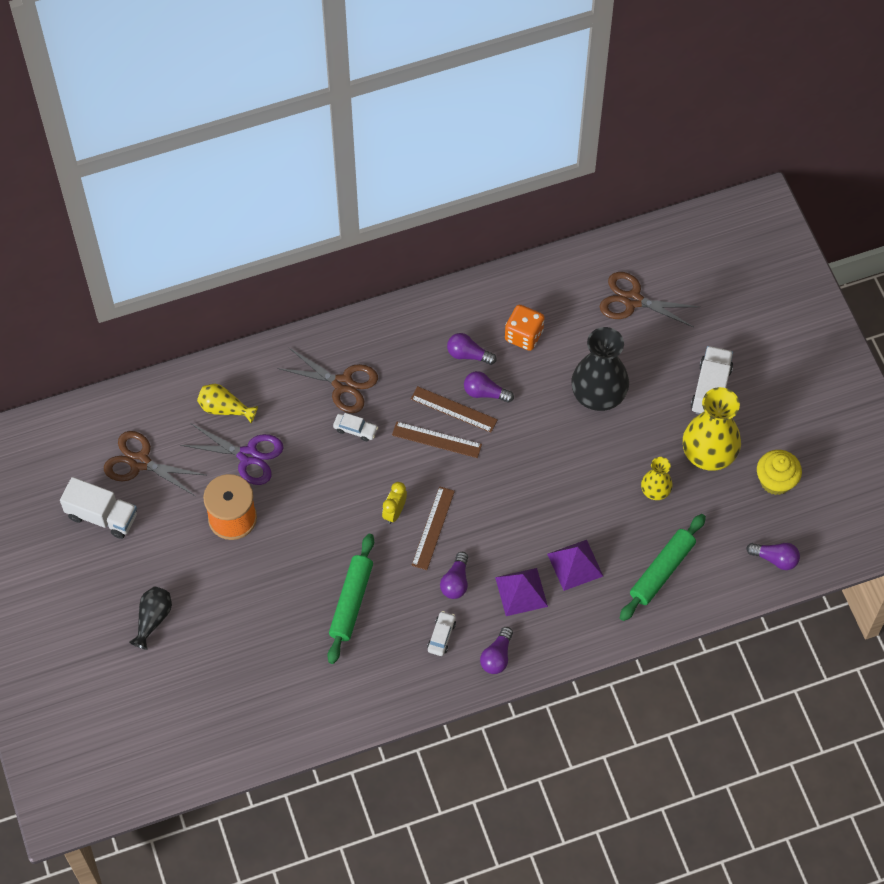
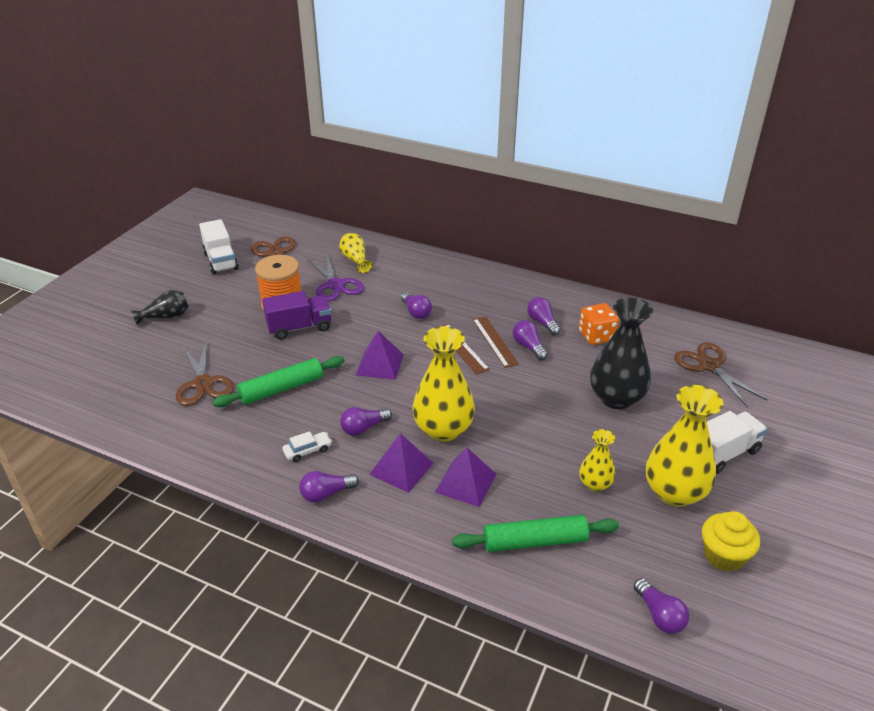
camera: 45 degrees right, 25 degrees down
brown scissors [277,347,378,413] -> brown scissors moved to [176,340,234,406]
white car [333,413,378,441] -> purple light bulb [401,292,432,319]
yellow clock [382,482,407,524] -> purple pyramid [356,331,404,380]
brown ruler [411,486,455,570] -> none
none -> purple truck [262,291,331,340]
none -> yellow vase [413,326,475,442]

